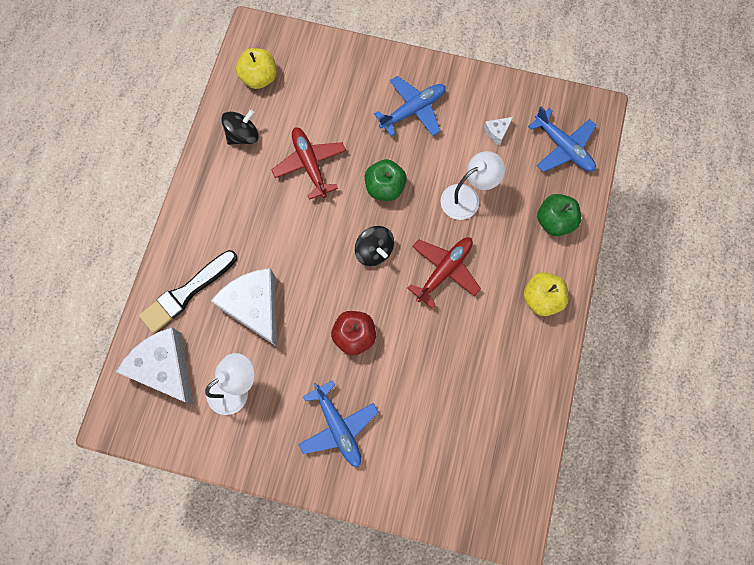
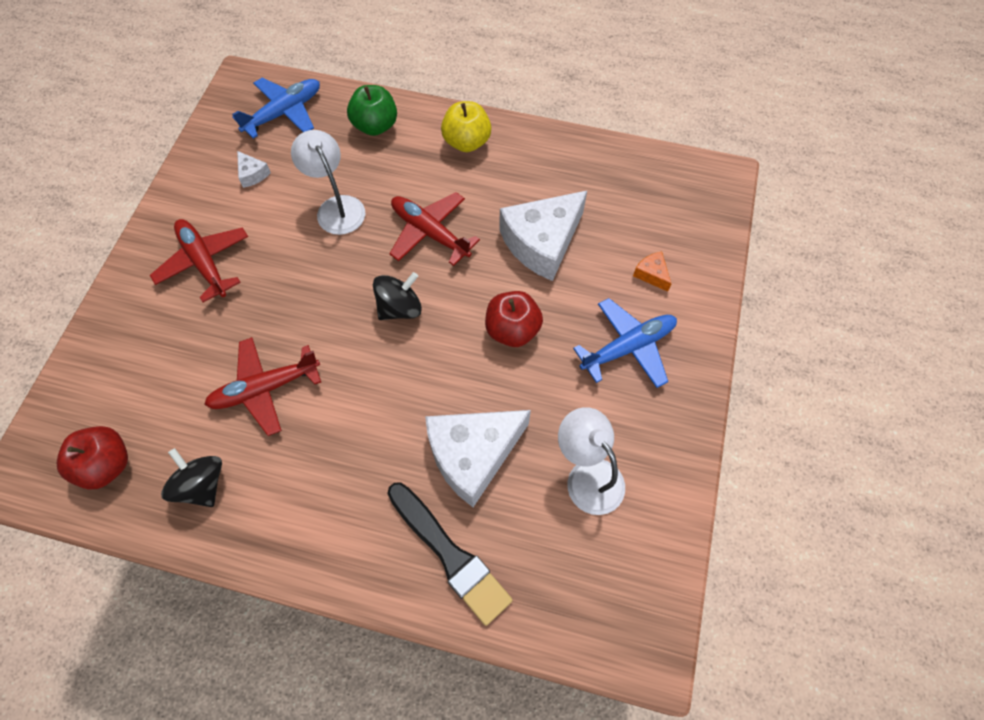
camera: 90 degrees left, 10 degrees down
white cheese [116,327,194,405] -> white cheese moved to [499,191,587,281]
yellow apple [236,48,277,89] -> red apple [56,426,128,489]
green apple [365,159,407,201] -> none
blue plane [374,76,445,136] -> red plane [150,219,248,302]
none -> orange cheese [633,252,671,292]

